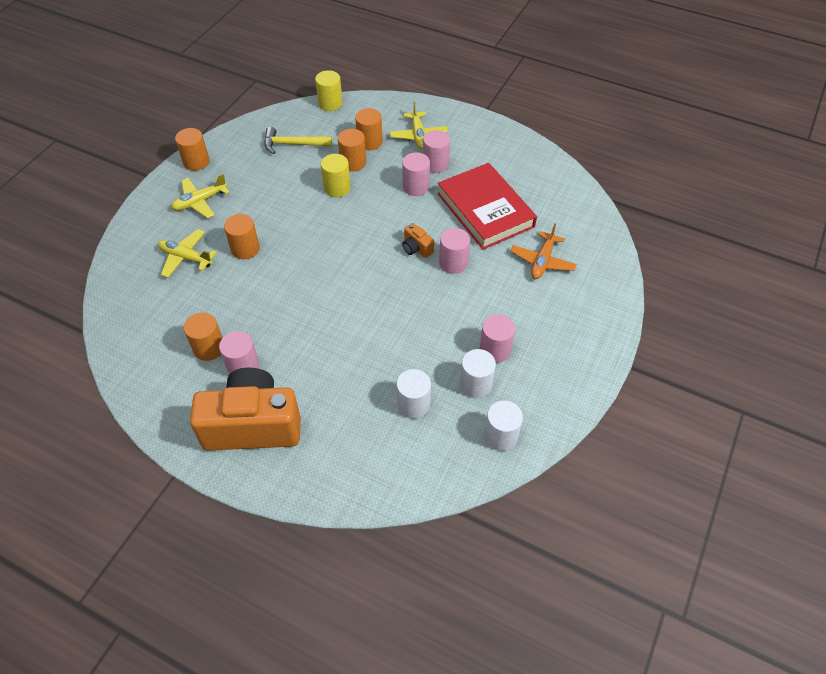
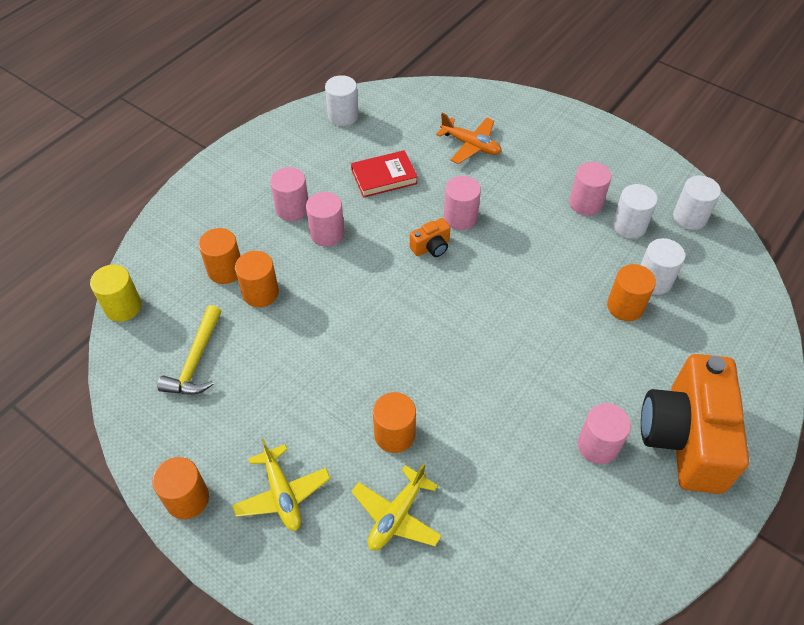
camera: 80 degrees left, 0 degrees up
orange cylinder [184,312,223,361] -> orange cylinder moved to [607,264,656,321]
yellow cylinder [321,154,351,197] -> none
yellow plane [390,101,448,149] -> none
red book [437,163,537,250] -> red book [351,150,418,198], size x0.55
none -> white cylinder [325,75,359,126]

